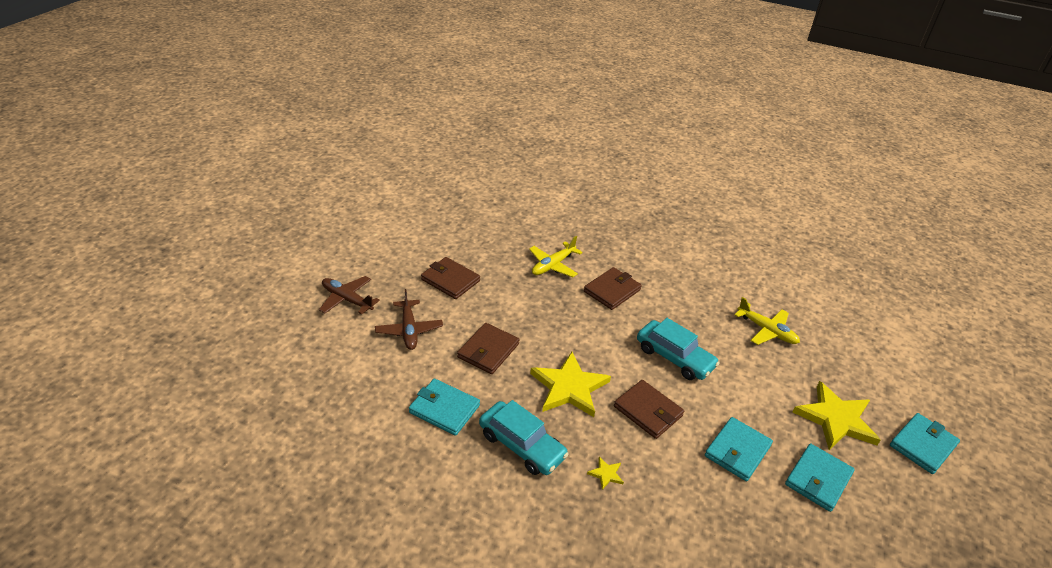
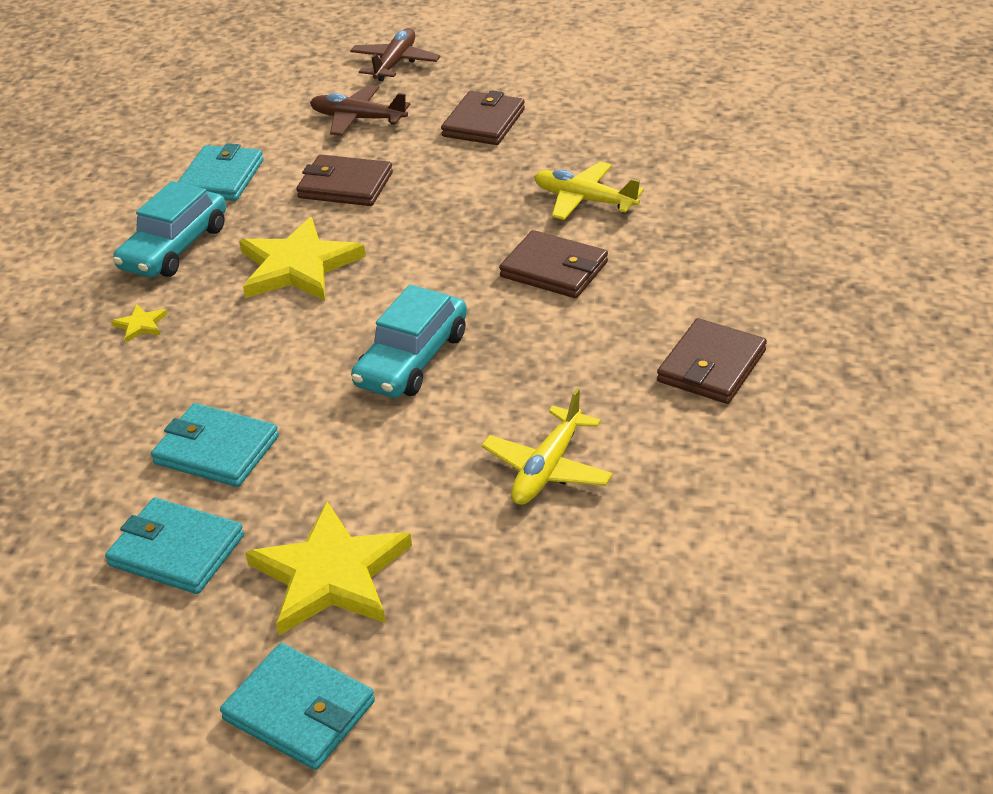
camera: 80 degrees right, 0 degrees up
brown plane [375,289,443,350] -> brown plane turned 45 degrees clockwise [310,85,410,136]
brown wallet [614,380,684,439] -> brown wallet moved to [657,318,767,404]

